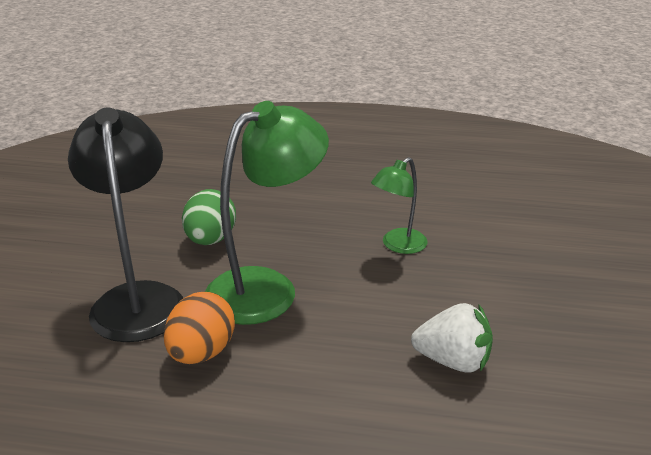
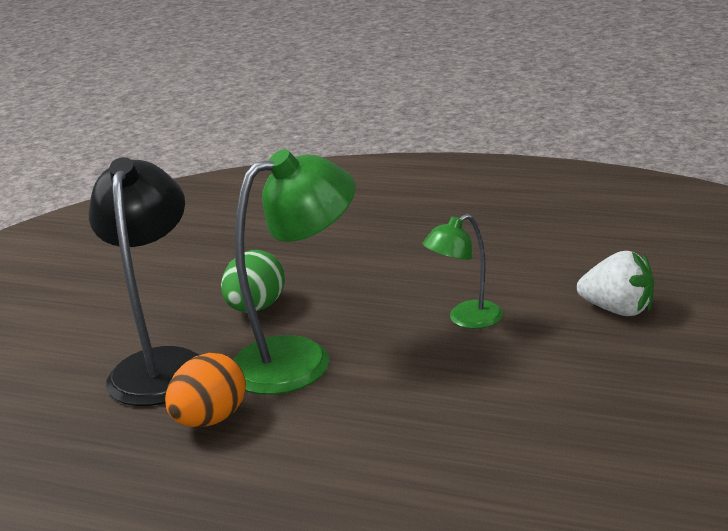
camera: 15 degrees right, 5 degrees down
white strawberry [411,303,493,373] -> white strawberry moved to [577,251,654,316]

